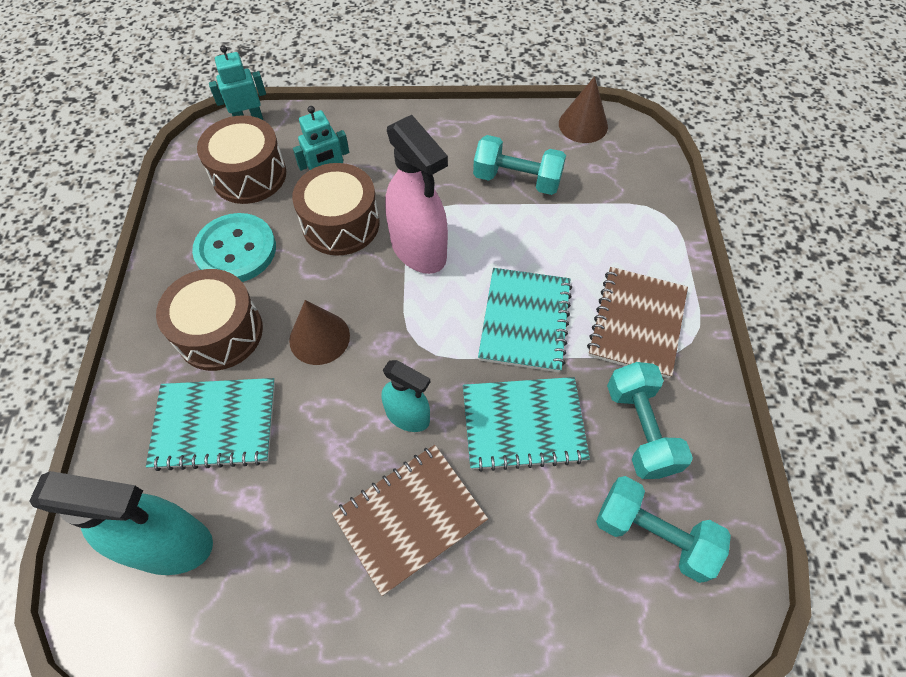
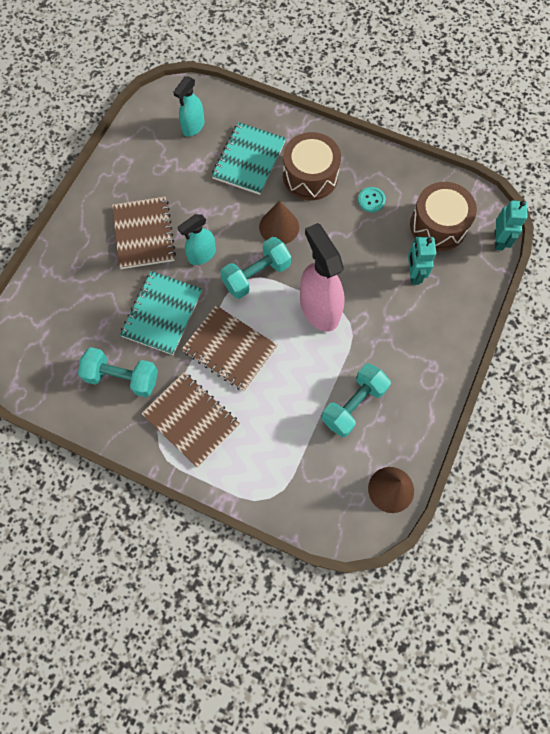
camera: 115 degrees right, 10 degrees up
turquoise spray bottle [29,471,213,575] -> turquoise spray bottle [173,76,204,137], size x0.58
turquoise button [192,213,276,282] -> turquoise button [358,187,386,212], size x0.48
brown drum [292,163,379,256] -> none
pink spray bottle [385,115,448,274] -> pink spray bottle turned 75 degrees clockwise [300,223,345,332]
turquoise notebook [478,268,572,372] -> brown notebook [182,305,278,391]
turquoise dumbbell [596,476,731,583] -> turquoise dumbbell moved to [220,237,291,299]

